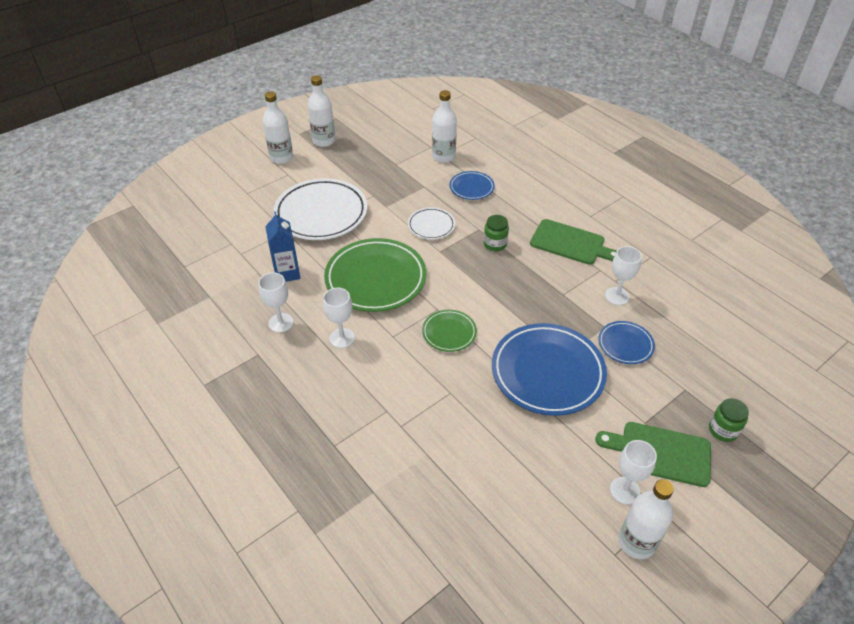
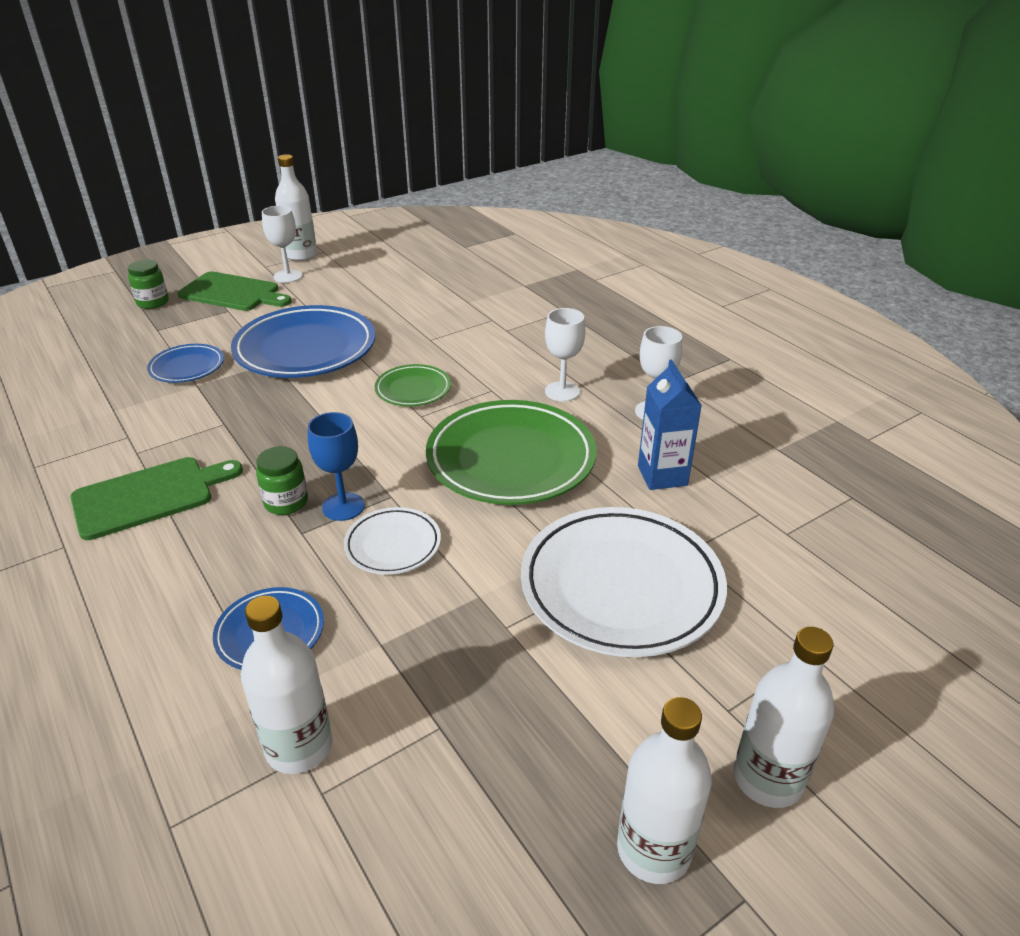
camera: 175 degrees left, 10 degrees down
green cutting board [530,219,617,265] -> green cutting board turned 120 degrees clockwise [71,457,243,540]
white goblet [605,246,642,305] -> none
none -> blue goblet [308,412,365,521]

